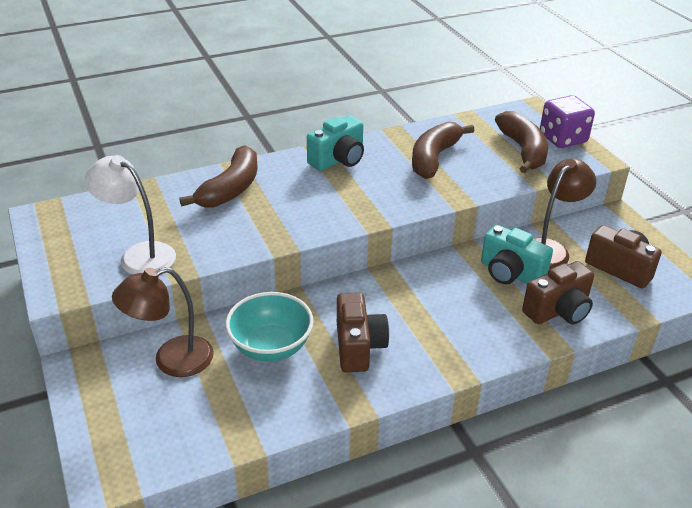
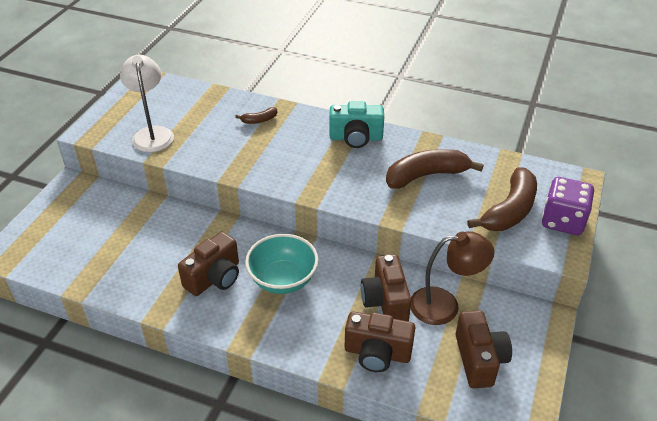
camera: 45 degrees right, 5 degrees up
brown lamp [112,267,214,377] -> none
brown banana [179,145,258,208] -> brown banana [235,107,277,124], size x0.47
turquoise bowl [226,292,314,362] -> turquoise bowl moved to [245,234,319,294]
turquoise camera [481,225,553,284] -> brown camera [361,254,411,321]

